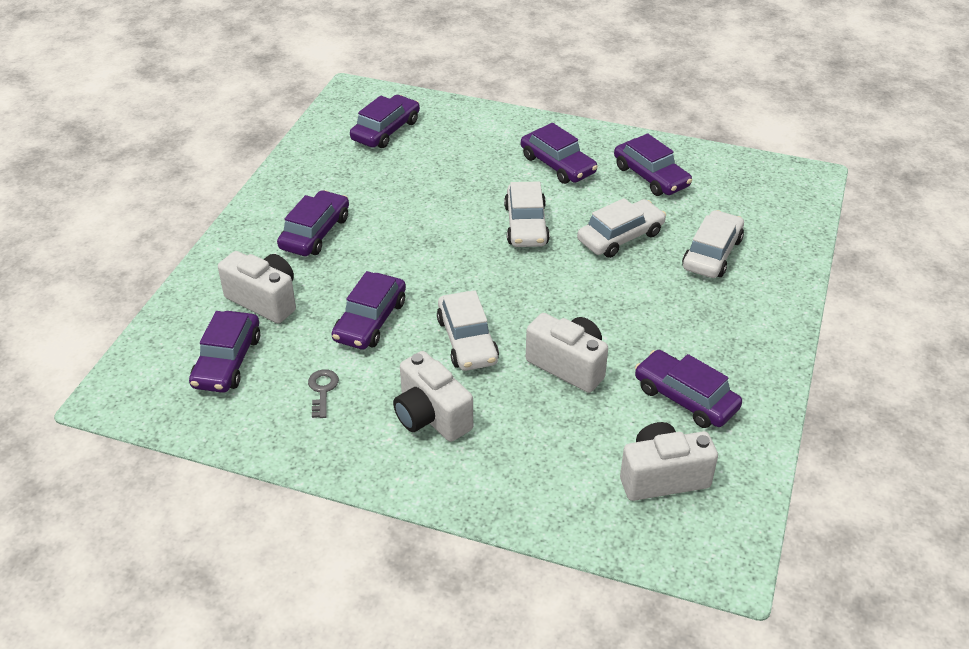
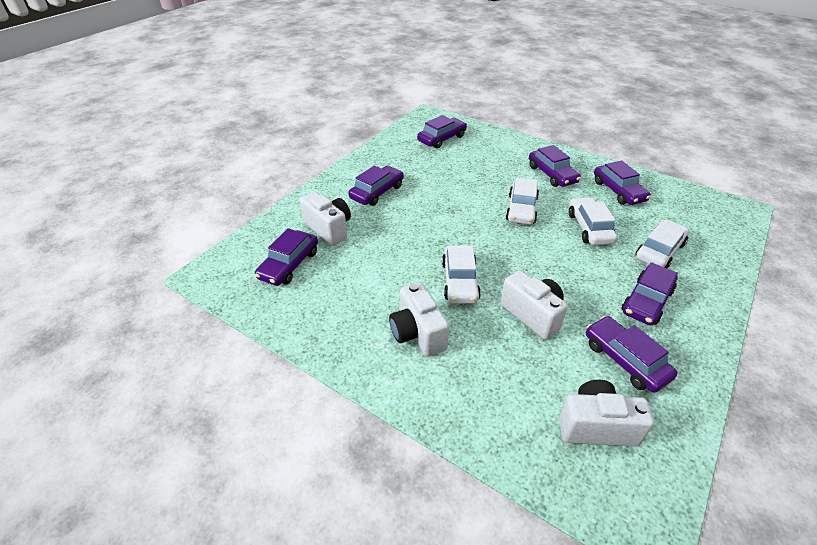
camera: 15 degrees right, 0 degrees up
grey key [308,369,339,418] -> none
purple car [332,271,406,350] -> purple car moved to [622,262,678,326]
white car [577,198,666,258] -> white car turned 75 degrees counterclockwise [569,197,617,245]

